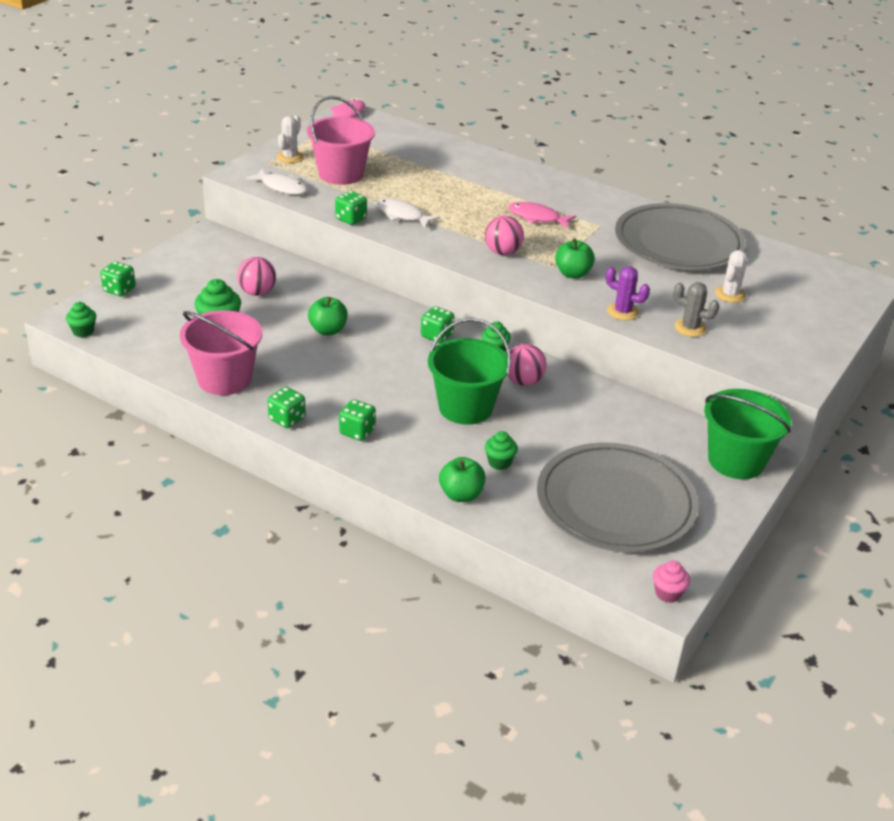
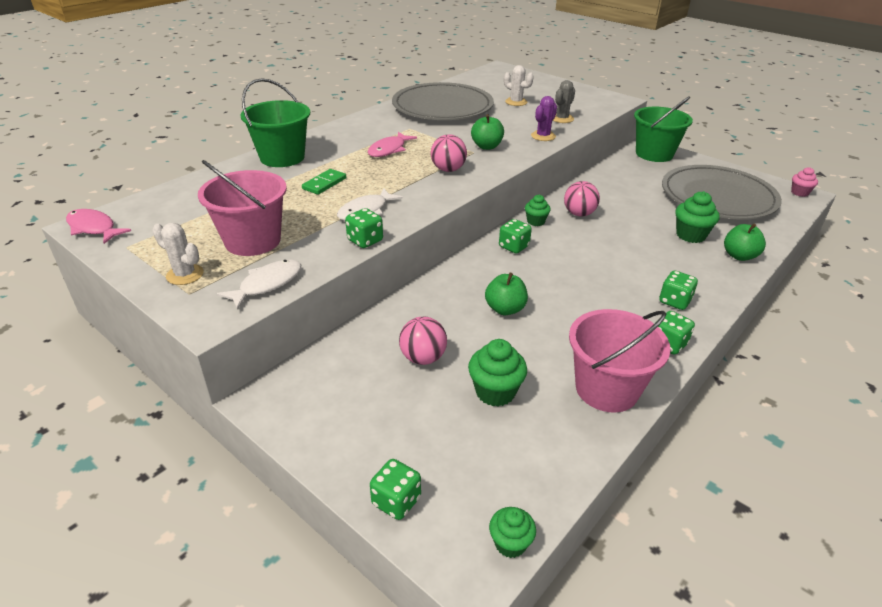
camera: 80 degrees left, 0 degrees up
green bucket [428,318,511,425] -> green bucket moved to [240,78,310,167]
green cupcake [485,431,518,470] -> green cupcake [675,191,720,243], size x1.57
none -> green domino [302,169,346,195]

